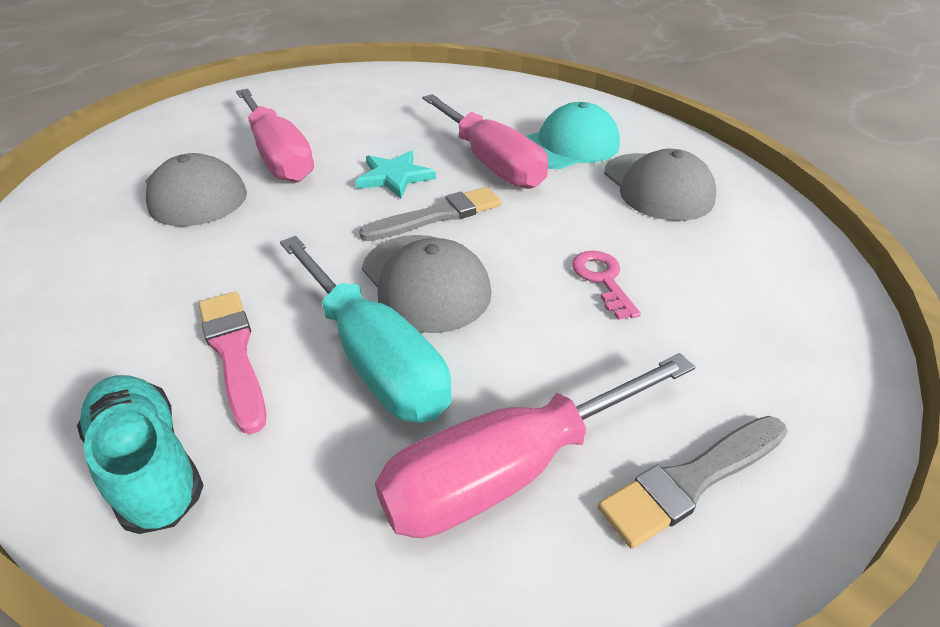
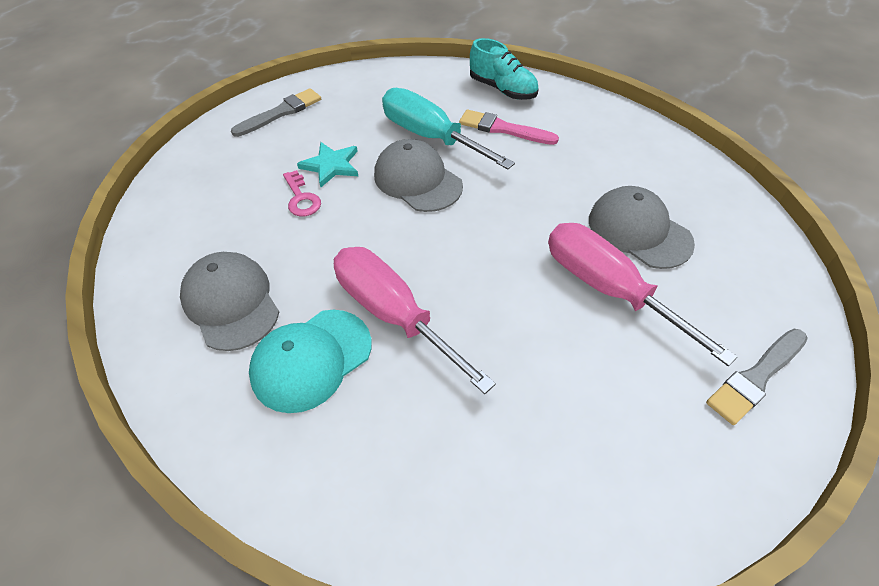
camera: 170 degrees right, 10 degrees up
pink brush [199,292,266,434] -> pink brush turned 150 degrees clockwise [459,110,559,145]
turquoise star [355,151,436,199] -> turquoise star moved to [297,142,358,187]
grey brush [359,187,501,241] -> grey brush moved to [706,329,808,425]
pink screwdriver [375,353,695,538] -> none

